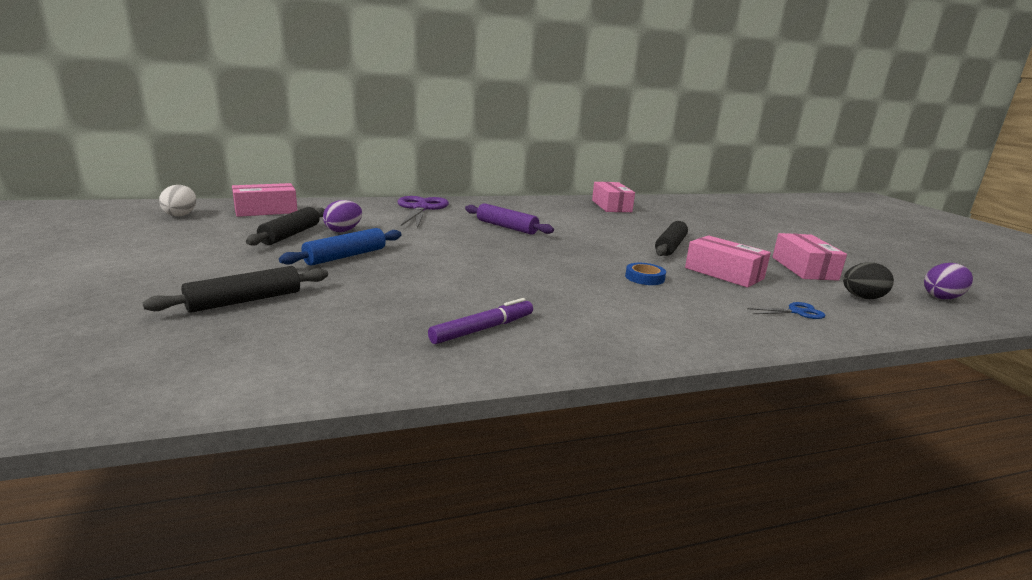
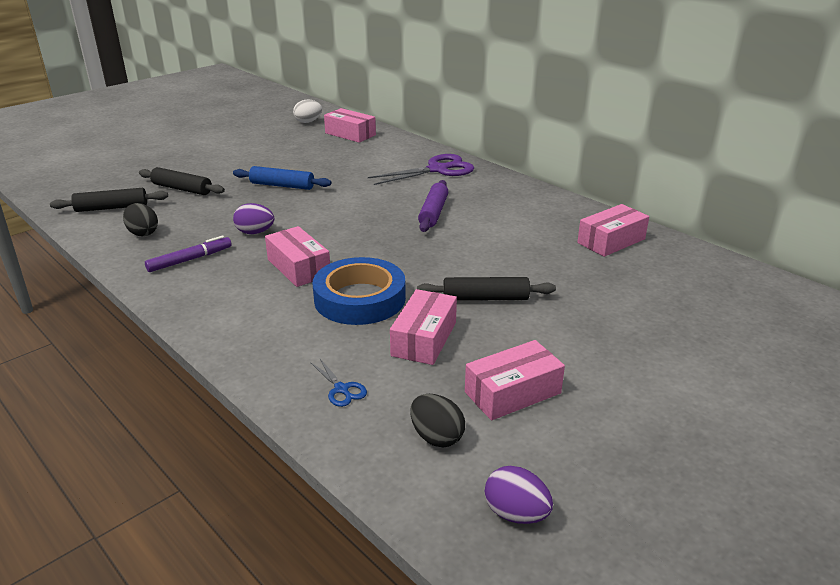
camera: 65 degrees right, 10 degrees up
black rolling pin [246,207,325,246] -> black rolling pin moved to [50,188,168,212]
purple egg [323,200,362,232] -> purple egg moved to [233,203,274,234]
purple marker [428,298,533,344] -> purple marker turned 60 degrees counterclockwise [145,235,231,272]
blue tape [625,263,666,285] -> blue tape [313,257,406,325], size x2.33
none -> black egg [123,203,158,236]
none -> pink box [265,226,330,287]

